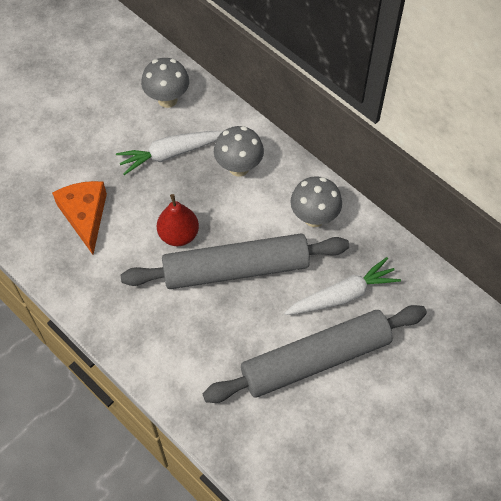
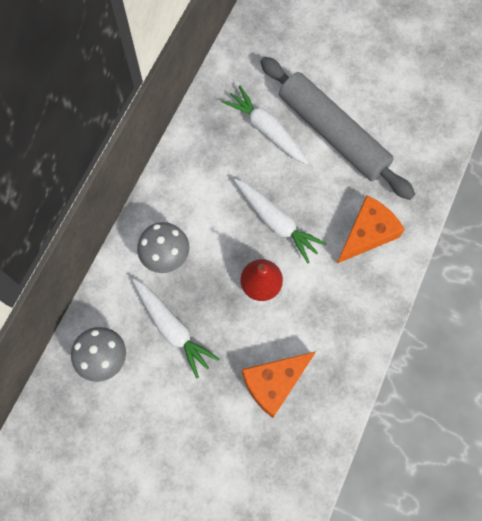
camera: 110 degrees left, 10 degrees up
grey rolling pin [121,234,349,289] -> white carrot [234,179,327,263]
grey mushroom [290,176,342,227] -> none
none -> orange cheese [337,195,405,263]

